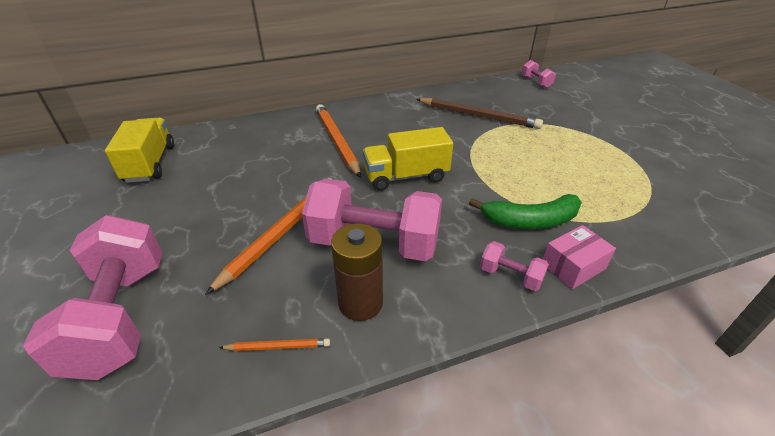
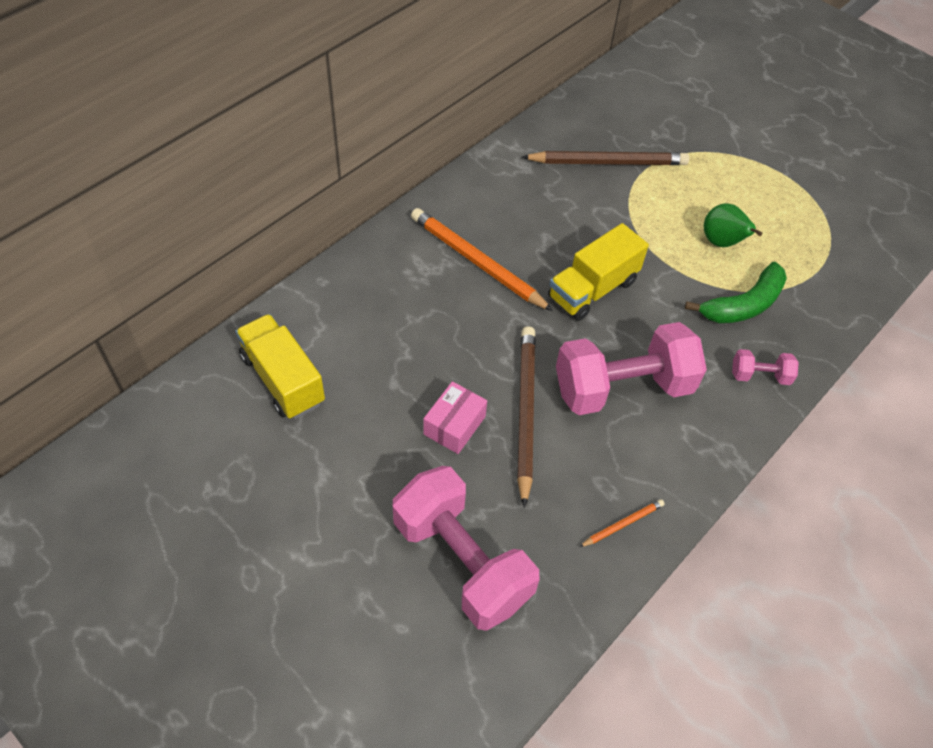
camera: 30 degrees left, 15 degrees up
orange pencil [205,178,331,295] -> brown pencil [517,326,536,508]
brown battery [331,223,383,321] -> none
pink dumbbell [522,60,556,88] -> none
pink box [543,225,616,289] -> pink box moved to [423,381,487,454]
none -> green pear [704,203,762,247]

